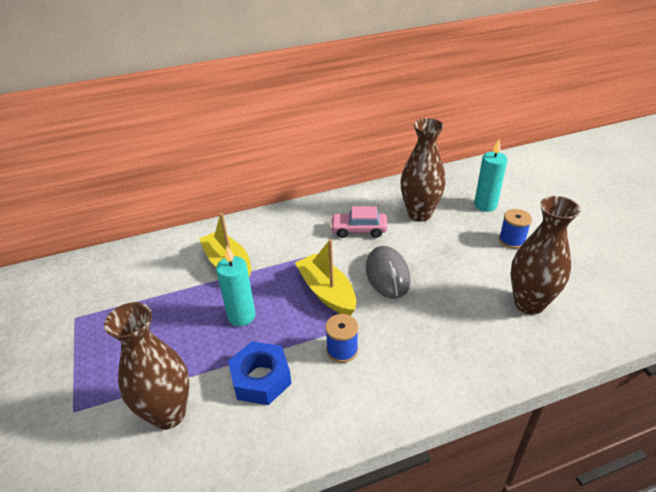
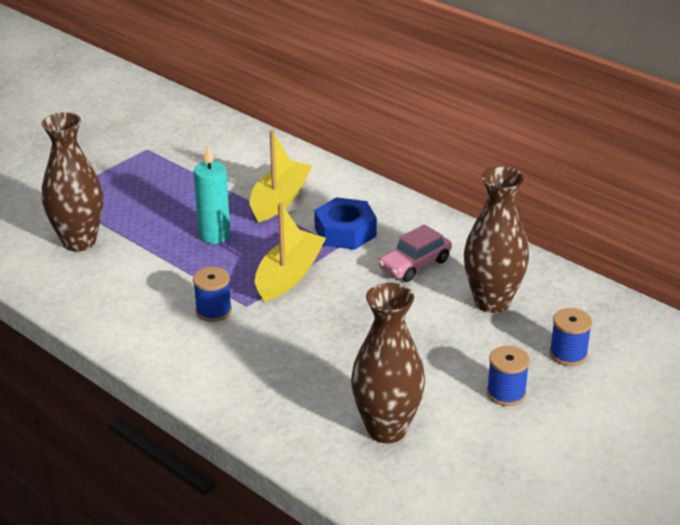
camera: 60 degrees right, 5 degrees down
blue nut [228,342,292,405] -> blue nut moved to [314,197,377,250]
pink car [330,206,388,238] -> pink car turned 105 degrees counterclockwise [378,224,452,282]
grey mouse [366,246,411,299] -> none
turquoise candle [474,139,507,212] -> blue spool [549,308,592,366]

